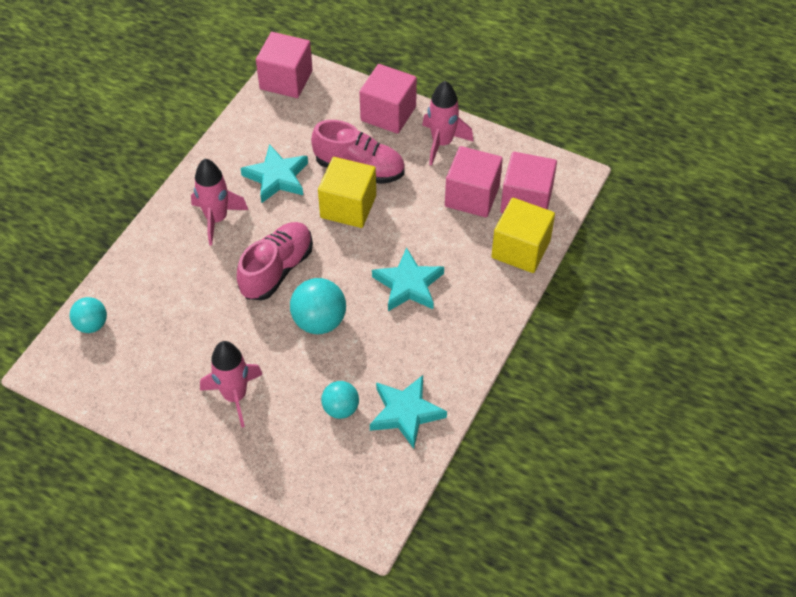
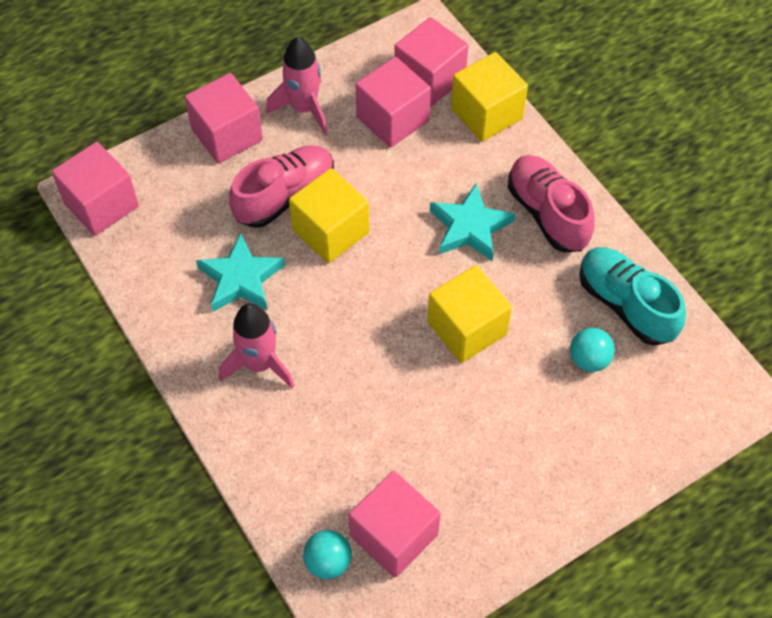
camera: 60 degrees left, 5 degrees up
pink rocket [200,341,263,428] -> none
pink shoe [237,222,313,300] -> pink shoe moved to [508,155,595,252]
turquoise ball [290,278,346,334] -> yellow cube [427,265,512,363]
turquoise star [370,375,447,449] -> turquoise shoe [579,247,686,346]
none -> pink cube [348,471,441,577]

